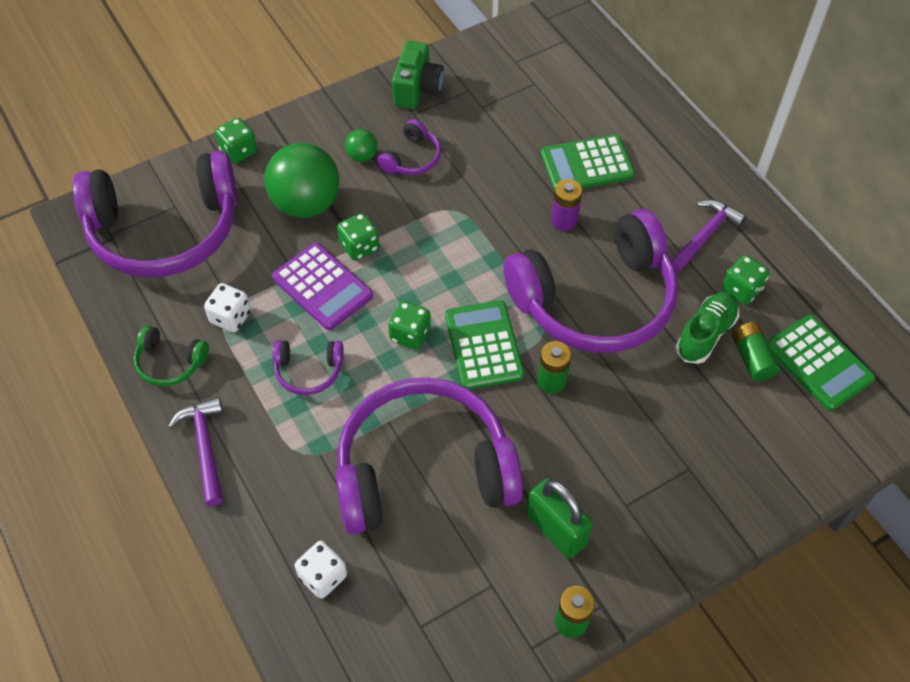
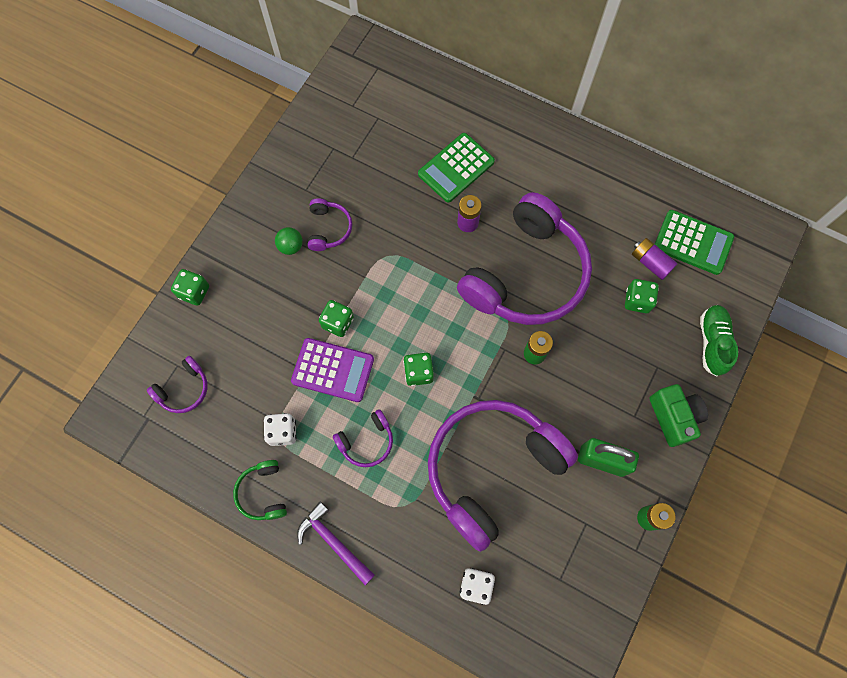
camera: 30 degrees left, 15 degrees up
purple headphones [73,151,238,277] -> purple headphones [147,356,208,413], size x0.42
green headphones [134,325,209,386] -> green headphones turned 90 degrees clockwise [233,460,287,520]
green ball [264,143,340,218] -> none
green camera [392,41,444,109] -> green camera moved to [650,384,708,447]
green calculator [445,300,525,389] -> none
purple hammer [671,200,746,274] -> none
green shoe [676,292,739,364] -> green shoe moved to [700,305,738,377]
green dice [722,255,770,305] -> green dice moved to [625,279,659,313]
green battery [732,322,780,382] -> purple battery [632,238,677,280]

